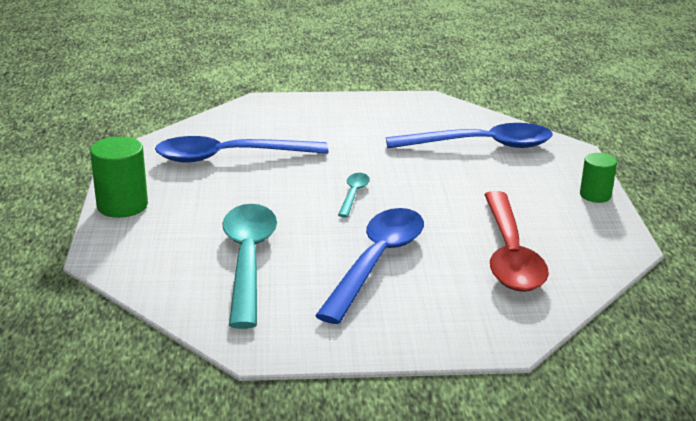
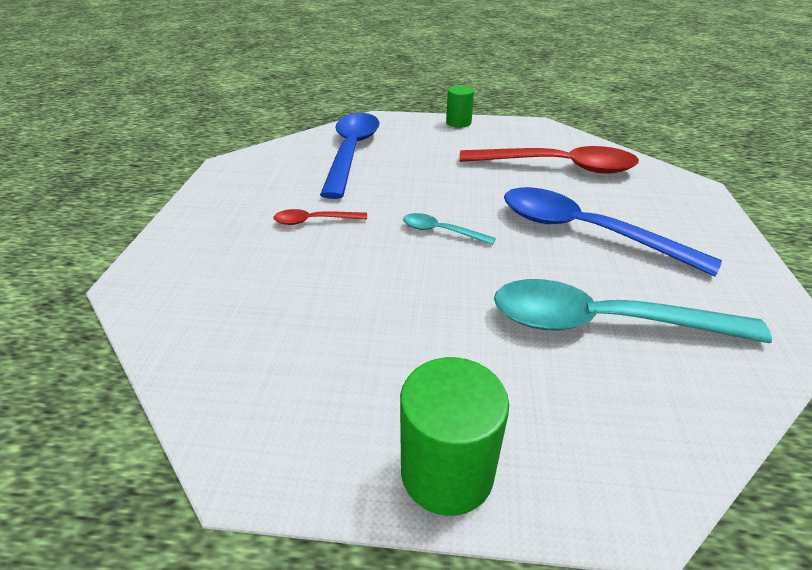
camera: 80 degrees left, 10 degrees up
blue spoon [155,136,328,162] -> none
none -> red spoon [273,209,367,225]

